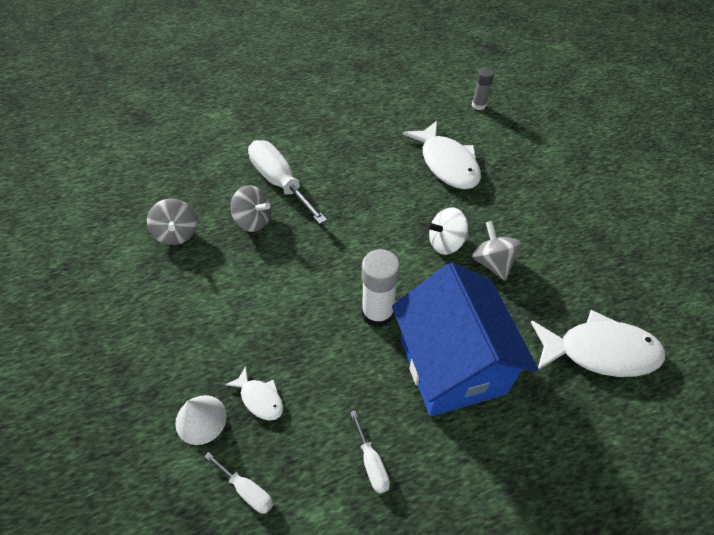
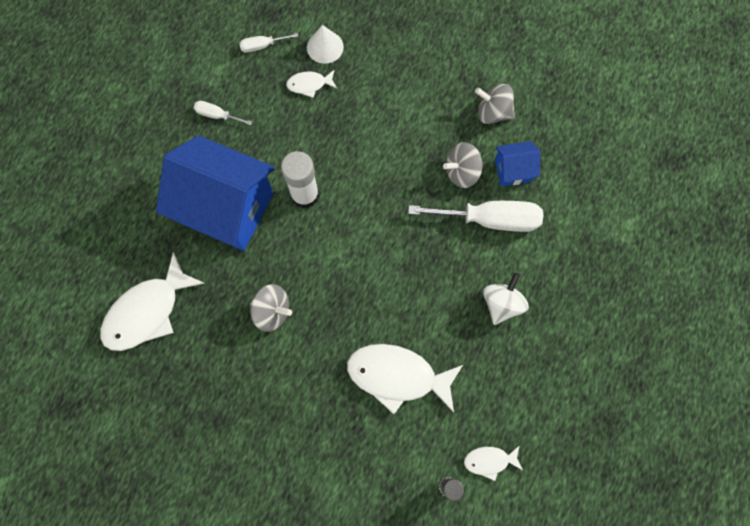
camera: 130 degrees right, 20 degrees up
white spinning top [426,207,469,255] -> white spinning top moved to [483,273,529,325]
none -> white fish [464,445,523,481]
none -> blue house [495,141,540,186]

